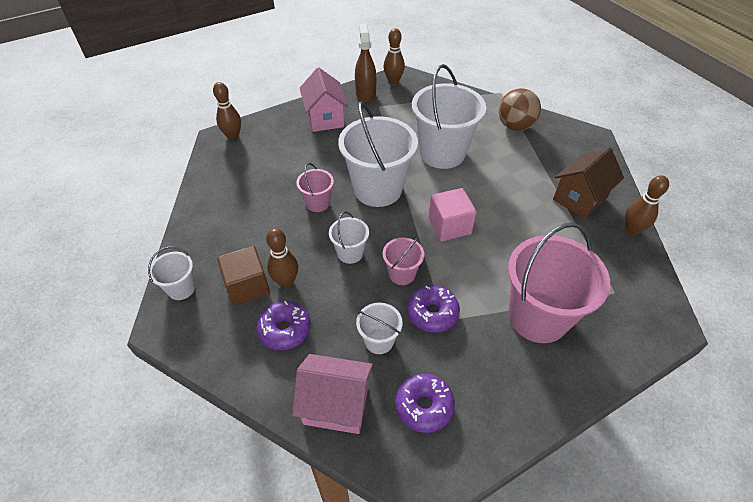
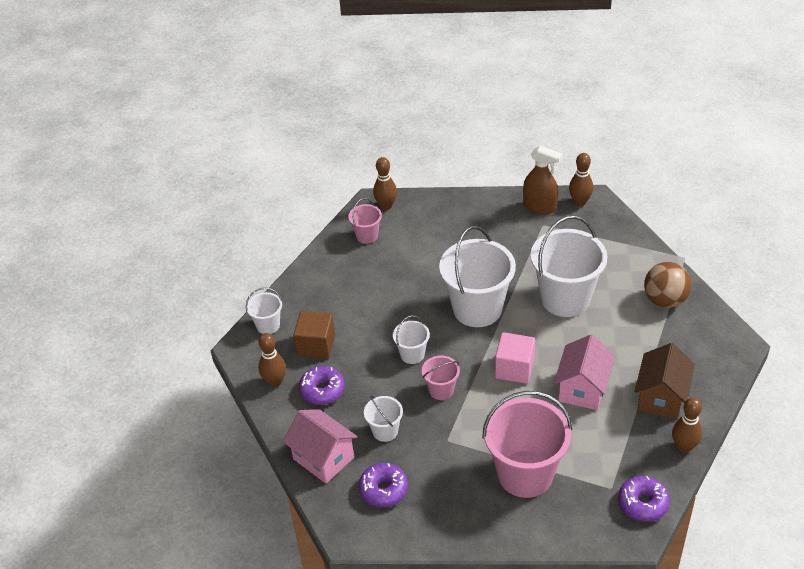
camera: 35 degrees right, 5 degrees down
brown bowling pin [266,228,298,288] -> brown bowling pin moved to [258,333,286,387]
pink bucket [296,163,334,212] -> pink bucket moved to [348,198,382,244]
pink house [300,67,348,132] -> pink house moved to [554,335,615,410]
brown spray bottle [355,24,376,103] -> brown spray bottle turned 90 degrees clockwise [523,146,562,215]
purple donut [407,285,460,333] -> purple donut moved to [618,476,670,522]
brown house [553,148,624,219] -> brown house turned 60 degrees counterclockwise [635,343,695,419]

